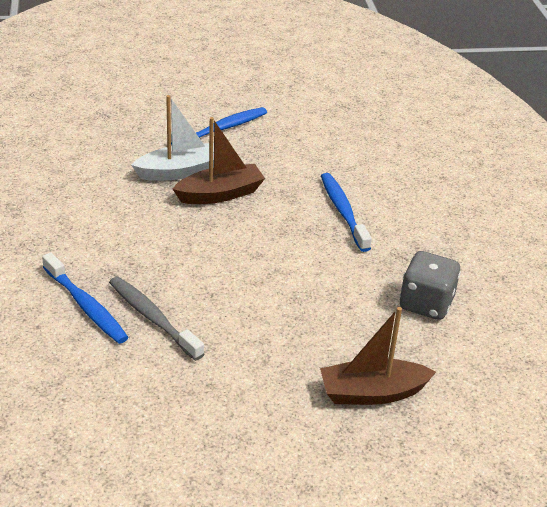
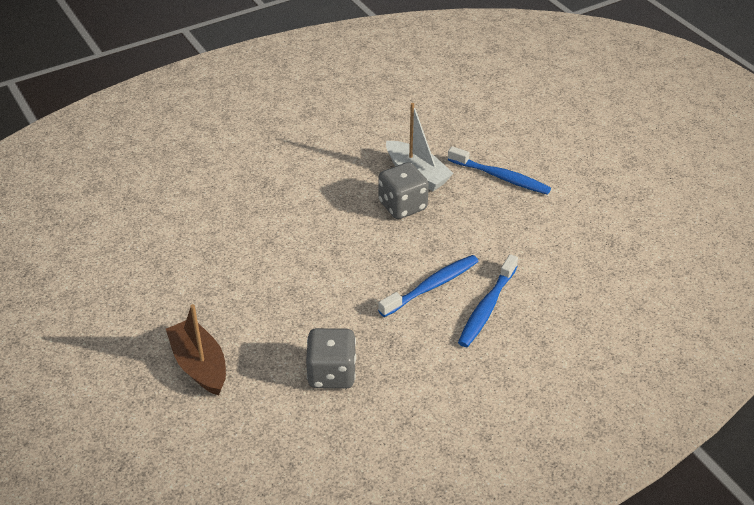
camera: 70 degrees right, 5 degrees up
blue toothbrush [42,252,128,344] -> blue toothbrush moved to [458,254,518,347]
grey toothbrush [109,276,204,361] -> none
brown boat [173,117,265,204] -> grey dice [378,162,429,219]

